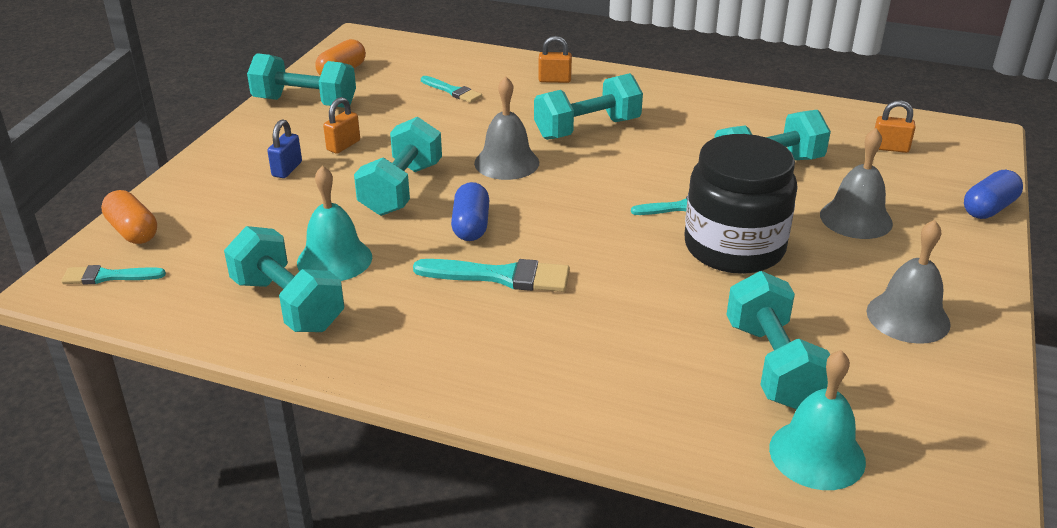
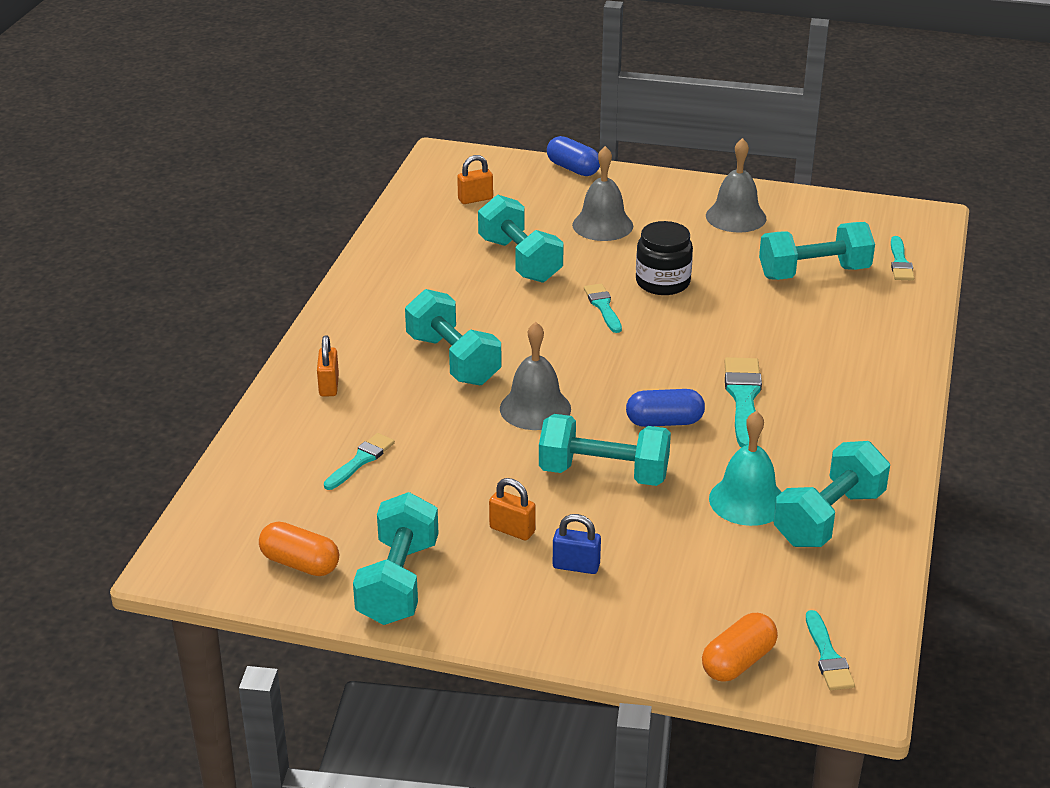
camera: 95 degrees left, 0 degrees up
black jar [684,134,798,274] -> black jar [636,221,693,295], size x0.62
turquoise bell [769,350,866,490] -> turquoise brush [891,236,914,281]
orange padlock [875,100,916,153] -> orange padlock turned 60 degrees clockwise [457,155,493,204]

